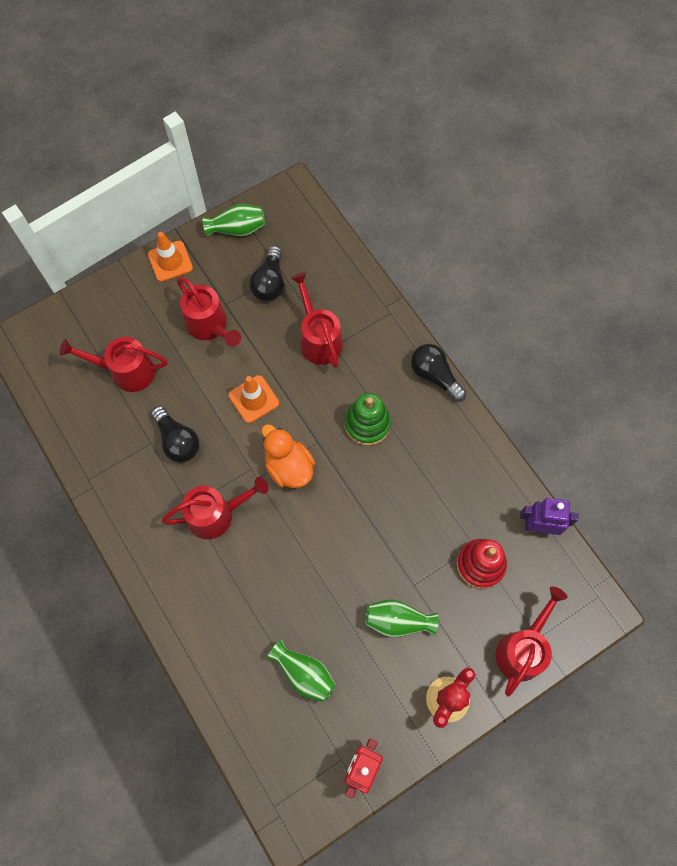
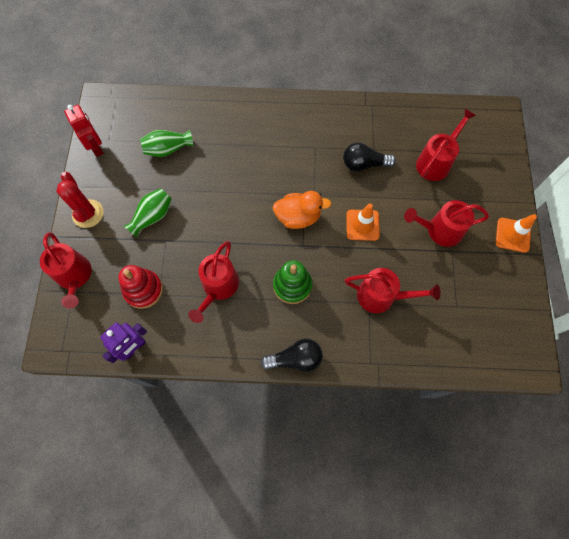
camera: 125 degrees right, 0 degrees up
red watering can [161,477,269,539] -> red watering can moved to [188,241,239,323]
green vase [203,204,265,237] -> none
black light bulb [249,246,284,301] -> none

